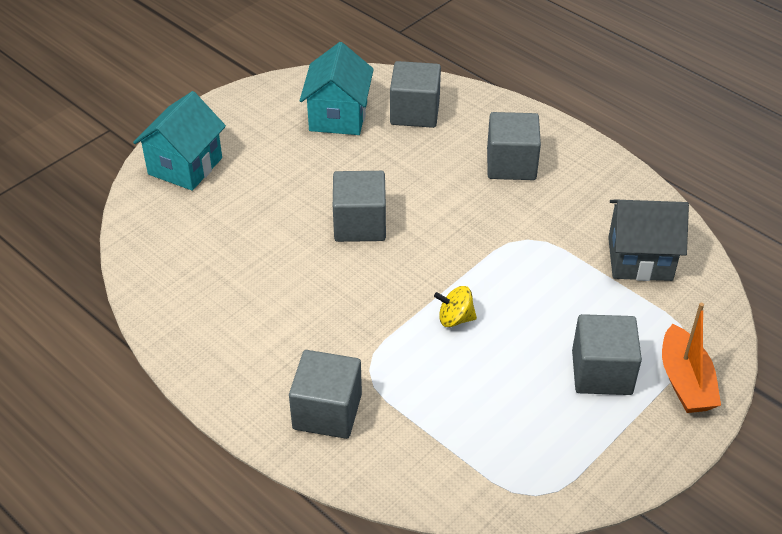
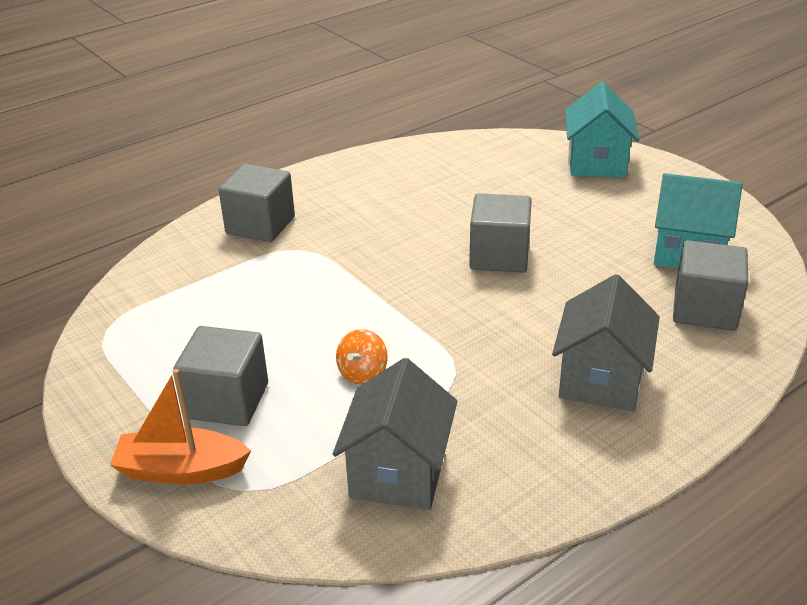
camera: 100 degrees right, 10 degrees down
turquoise house [133,91,226,191] -> turquoise house turned 60 degrees clockwise [565,82,639,177]
yellow spinning top [434,286,477,327] -> none
grey cube [487,112,541,180] -> grey house [552,274,660,411]
none -> orange spinning top [336,329,388,385]

